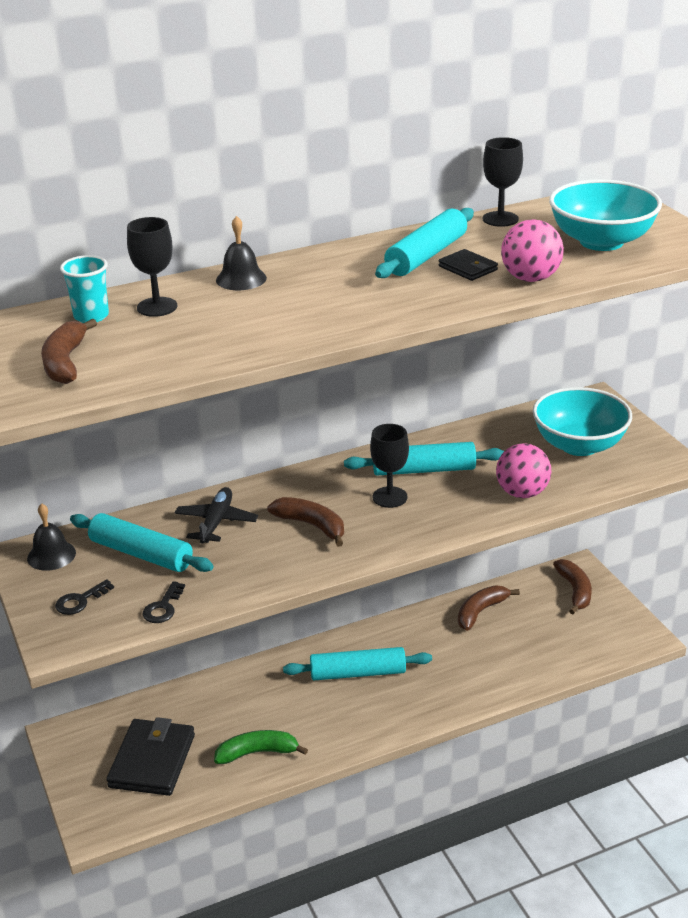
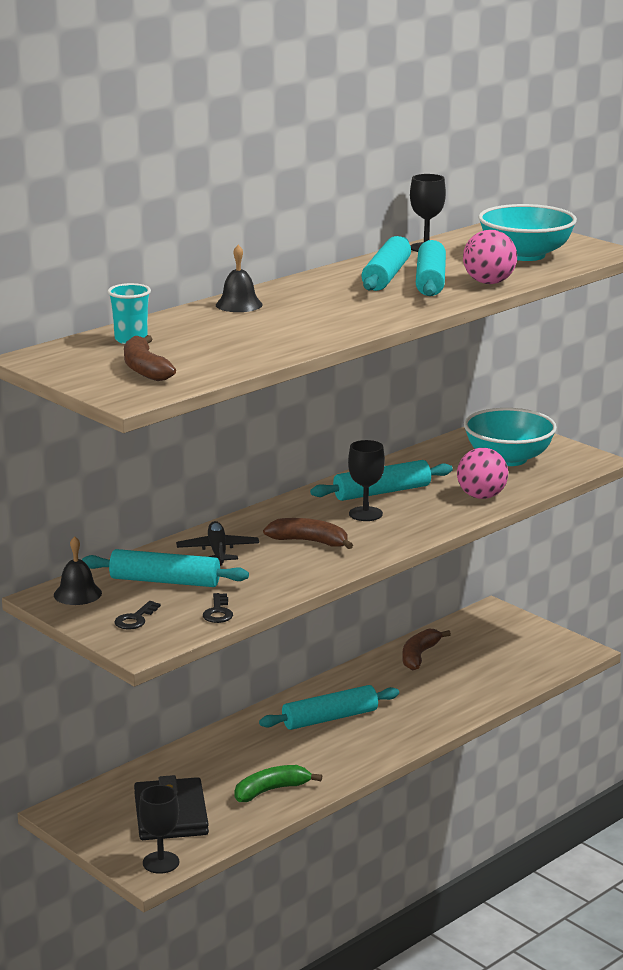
camera: 20 degrees left, 10 degrees down
black goblet [127,217,177,317] -> black goblet moved to [139,785,179,874]
black wallet [439,249,498,281] -> turquoise rolling pin [416,240,446,296]
brown banana [553,559,592,614] -> none

